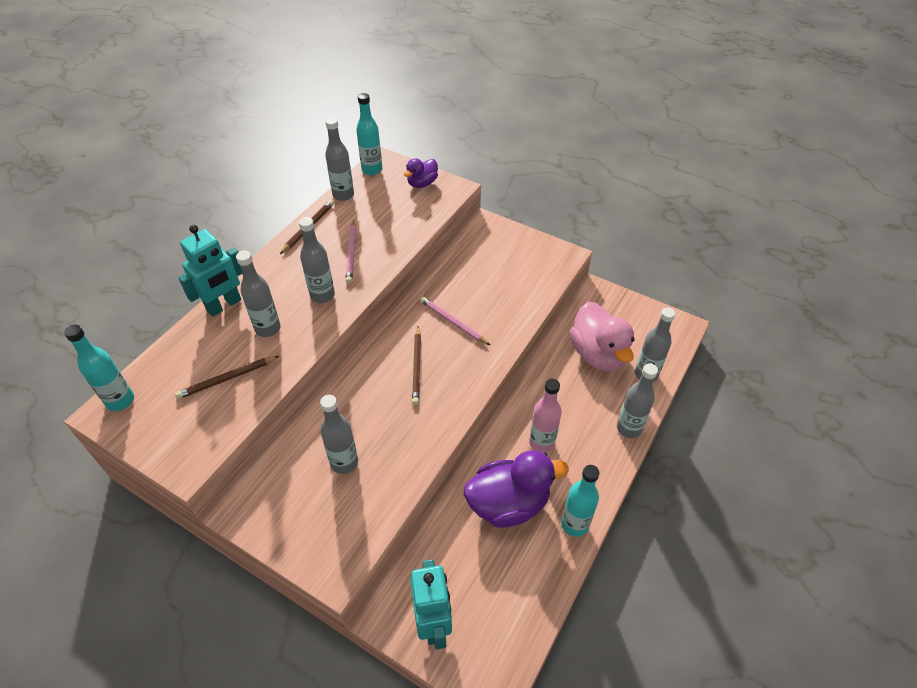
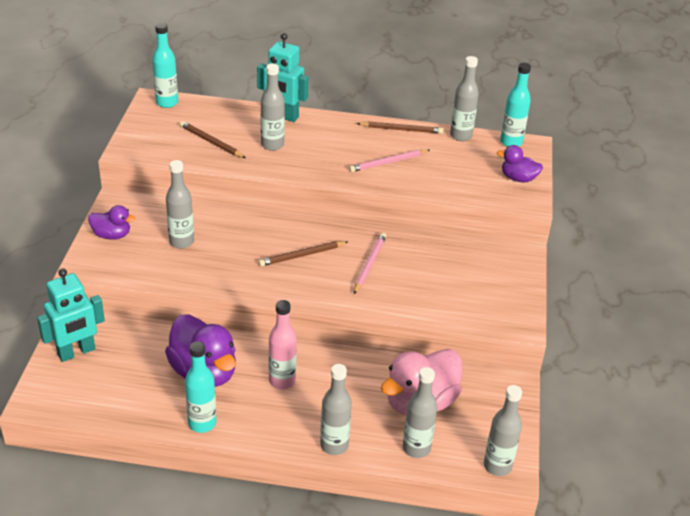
camera: 65 degrees right, 10 degrees down
grey bottle [299,217,335,303] -> grey bottle moved to [484,385,522,476]
none -> purple duck [88,205,136,240]

